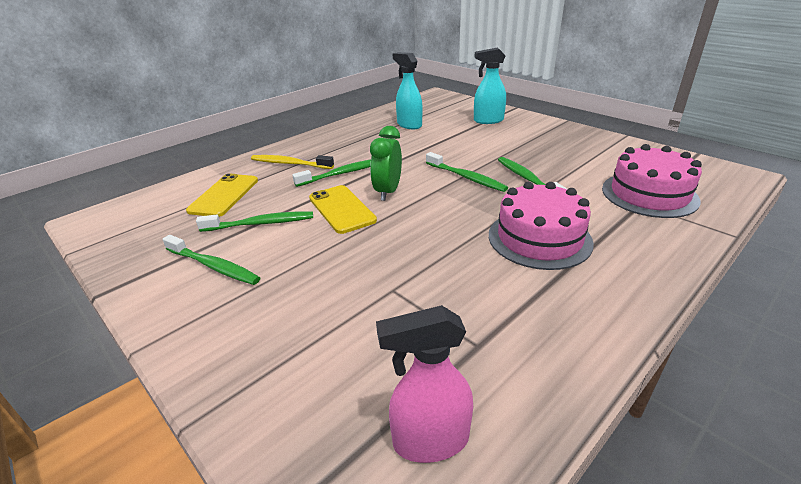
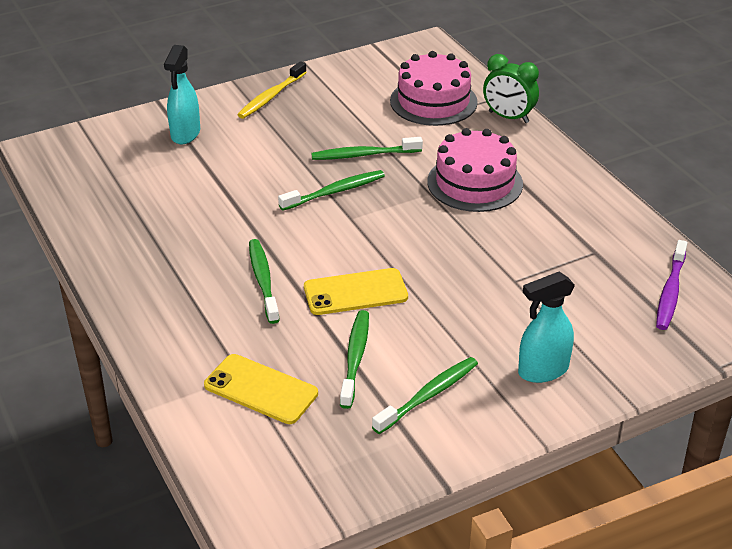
camera: 75 degrees left, 5 degrees up
yellow toothbrush [251,155,334,169] -> yellow toothbrush moved to [237,61,307,119]
green clock [370,126,402,201] -> green clock moved to [483,54,539,123]
pink spray bottle [376,305,473,463] -> purple toothbrush [656,240,687,330]
turquoise spray bottle [393,52,422,129] -> turquoise spray bottle moved to [518,271,575,383]

